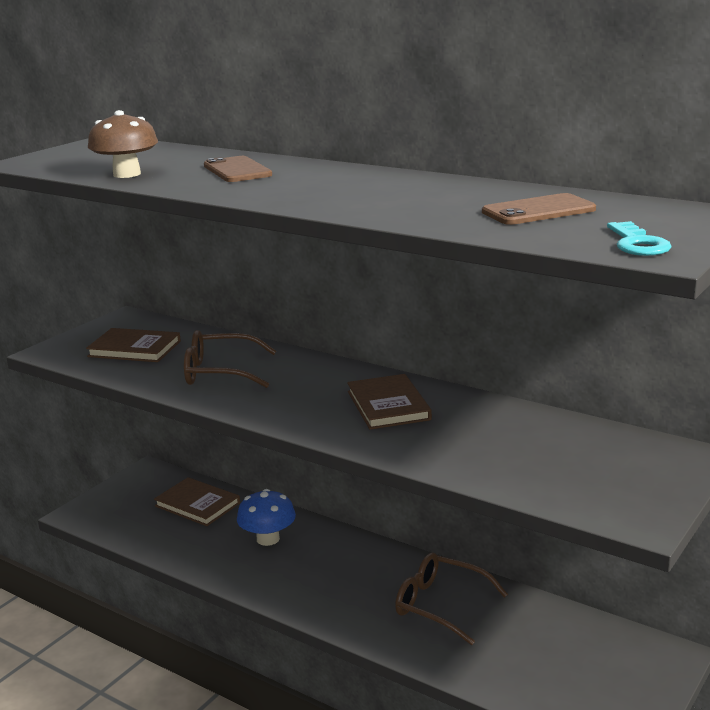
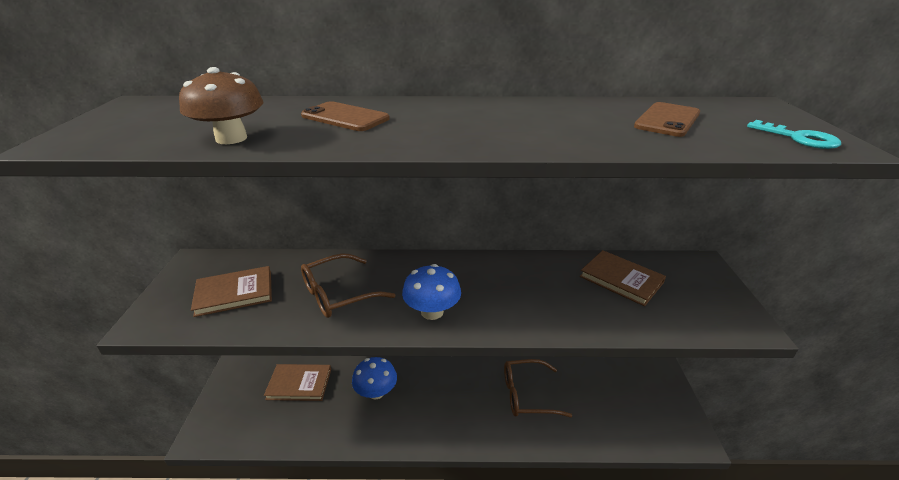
camera: 35 degrees left, 10 degrees up
brown book [347,374,432,430] -> brown book moved to [580,250,666,306]
none -> blue mushroom [402,264,461,320]

